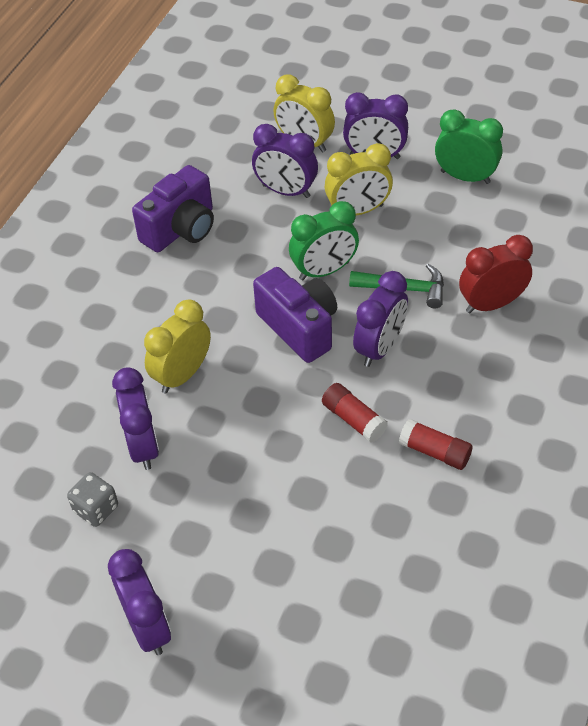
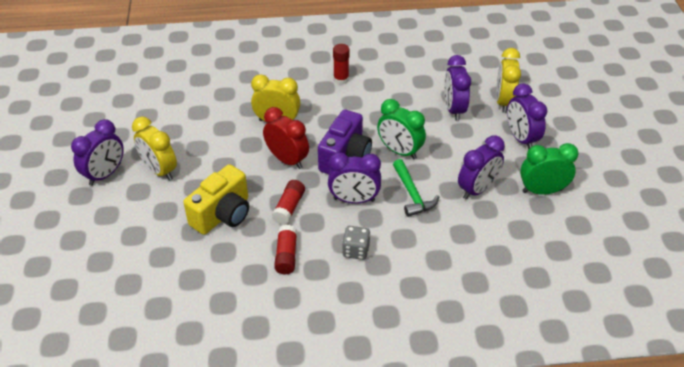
camera: 60 degrees right, 5 degrees down
grey dice [67,472,118,527] -> grey dice moved to [342,226,370,260]
purple clock [112,367,159,470] -> purple clock moved to [458,135,505,199]
purple camera [132,165,214,252] -> none
yellow clock [325,143,393,215] -> yellow clock moved to [132,117,177,181]
green clock [435,109,503,184] -> green clock turned 90 degrees counterclockwise [520,143,579,195]
red clock [459,235,533,313] -> red clock moved to [263,107,309,169]
none -> yellow camera [183,164,249,235]
none -> red glue stick [333,44,349,84]

